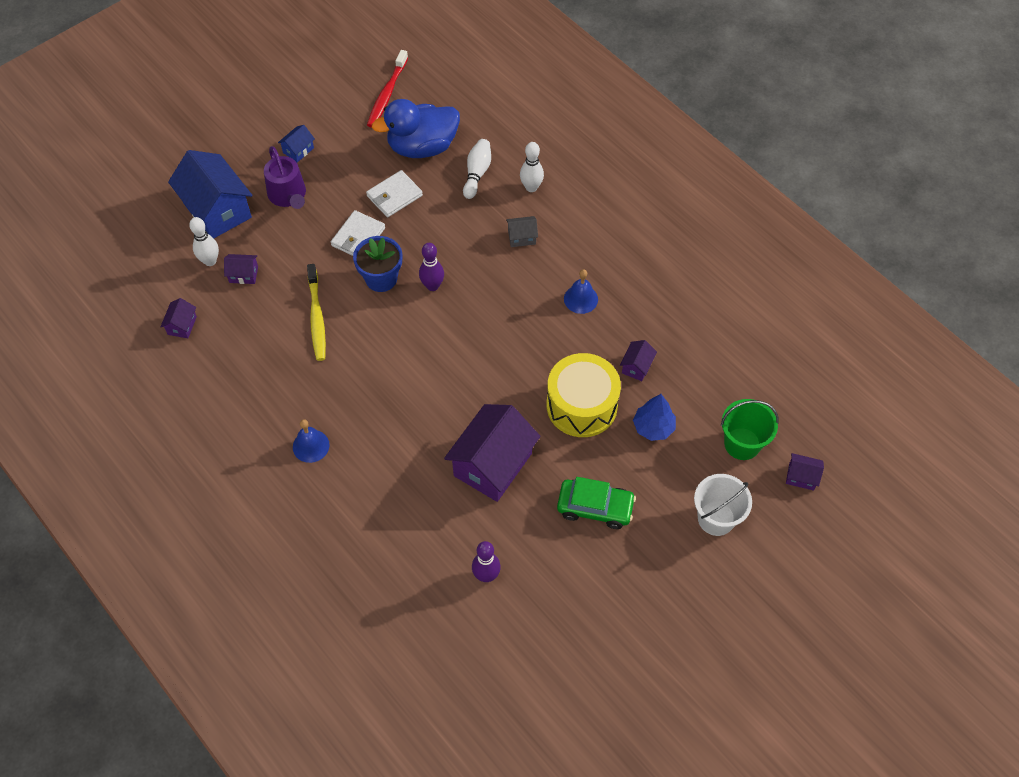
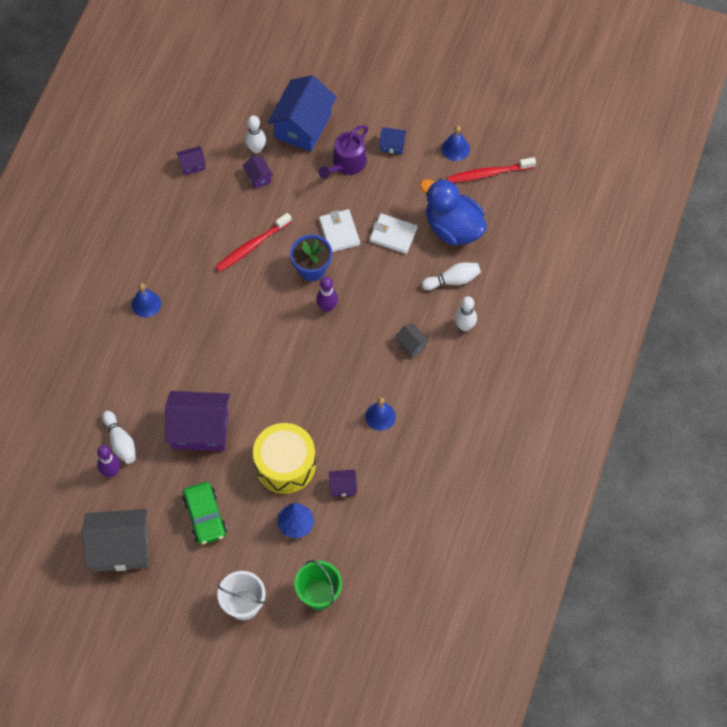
camera: 60 degrees right, 5 degrees up
yellow toothbrush [307,264,326,361] -> red toothbrush [215,213,292,272]
white wallet [331,210,385,256] -> white wallet turned 75 degrees clockwise [319,209,360,252]
purple house [786,453,824,491] -> none
none -> grey house [82,509,149,572]
none -> white bowling pin [102,411,136,464]
none -> blue bell [442,125,470,161]

